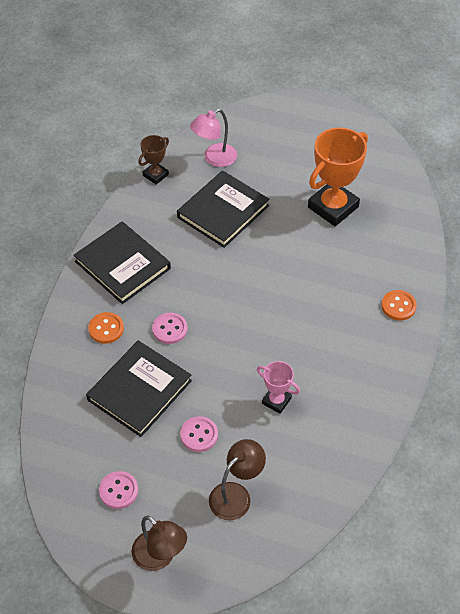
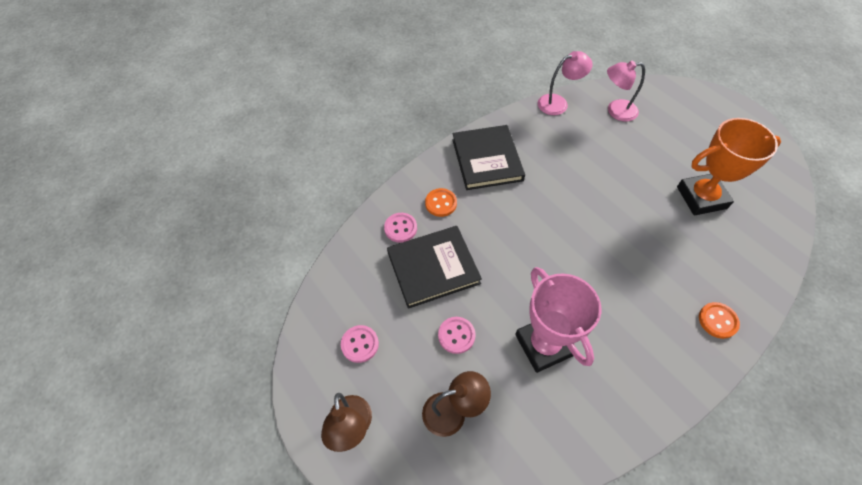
camera: 35 degrees right, 5 degrees up
brown trophy [138,135,169,184] -> pink lamp [538,51,593,115]
pink button [152,313,188,344] -> pink button moved to [384,213,417,243]
black book [177,171,269,248] -> none
pink trophy [257,361,300,414] -> pink trophy [515,267,601,373], size x1.93

